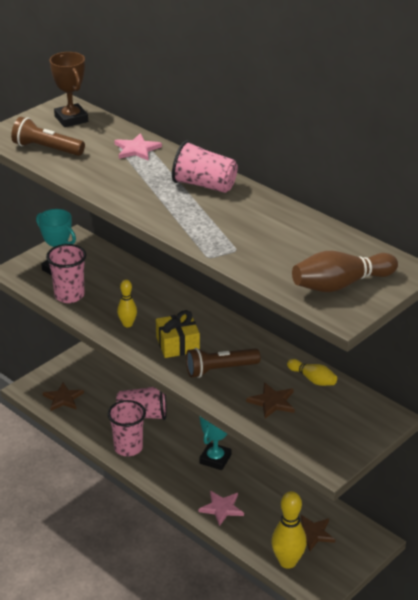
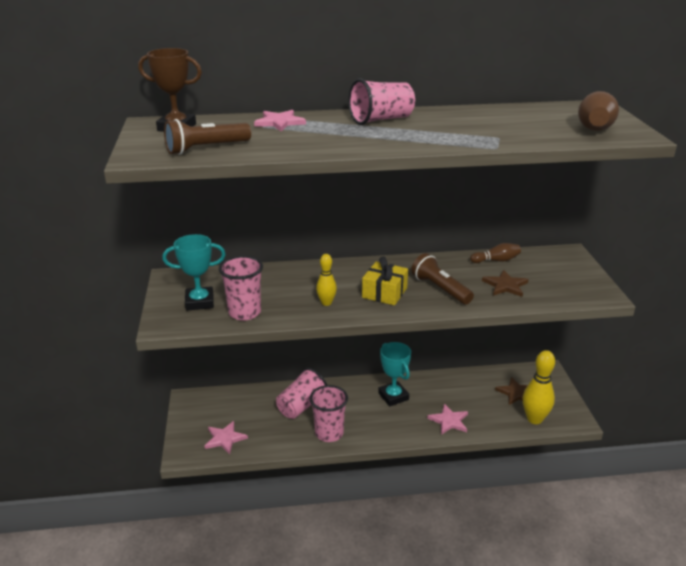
camera: 50 degrees left, 5 degrees down
brown star [43,382,84,411] -> pink star [204,421,248,454]
brown flashlight [186,348,261,378] -> brown flashlight turned 120 degrees clockwise [411,253,474,304]
yellow bowling pin [287,359,337,386] -> brown bowling pin [470,243,521,263]

